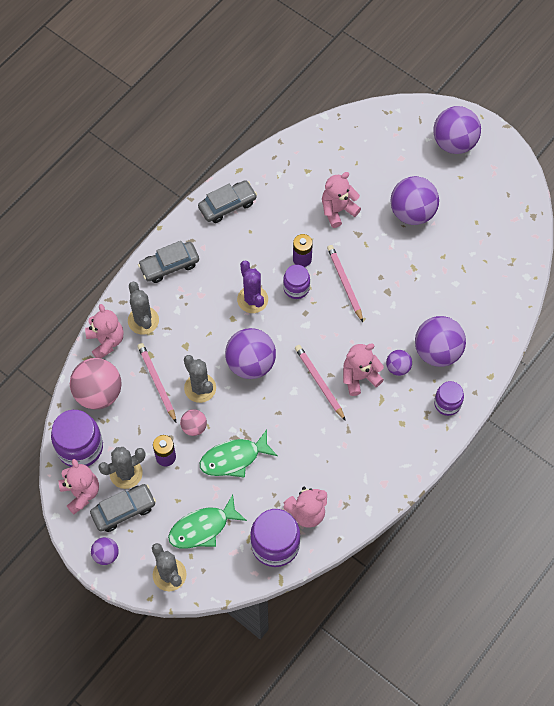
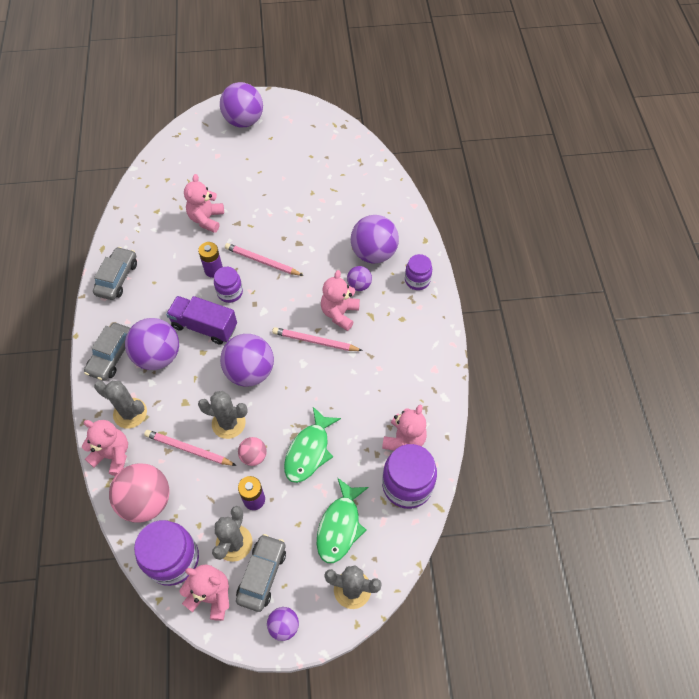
camera: 45 degrees left, 5 degrees down
purple cactus [237,260,268,313] -> purple truck [166,296,237,345]
purple ball [391,176,439,225] -> purple ball moved to [125,318,179,370]

